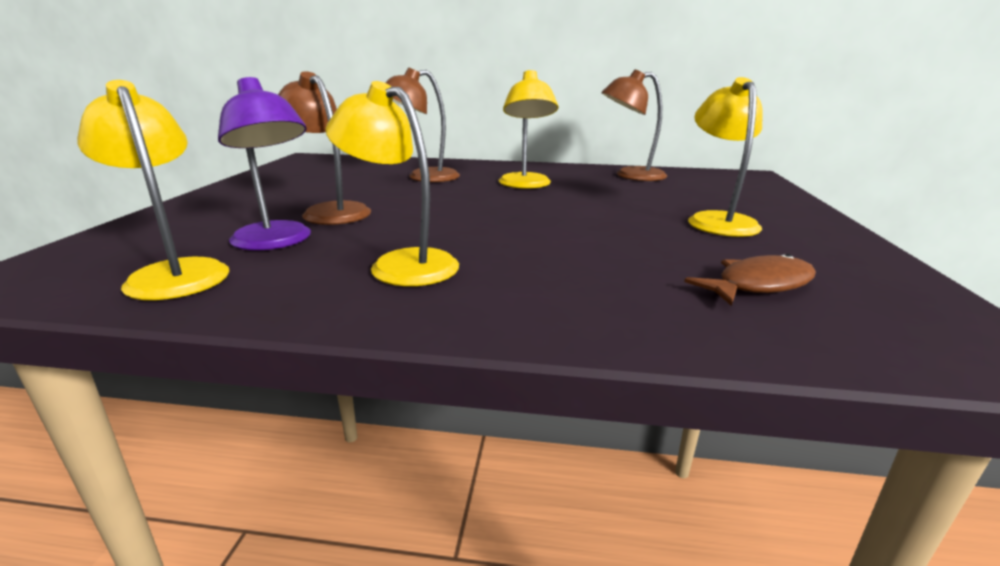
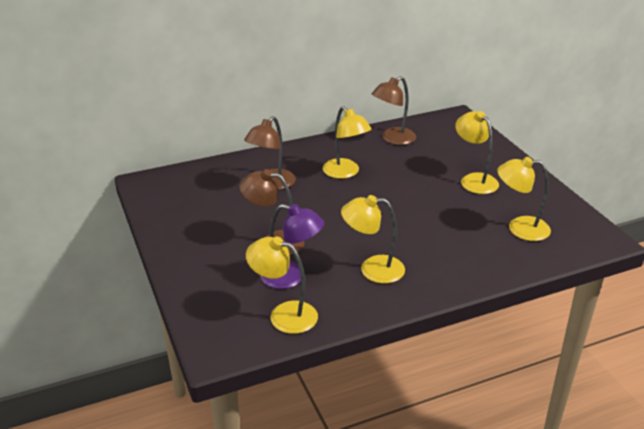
camera: 30 degrees left, 10 degrees up
brown fish [684,254,816,306] -> yellow lamp [497,157,551,241]

